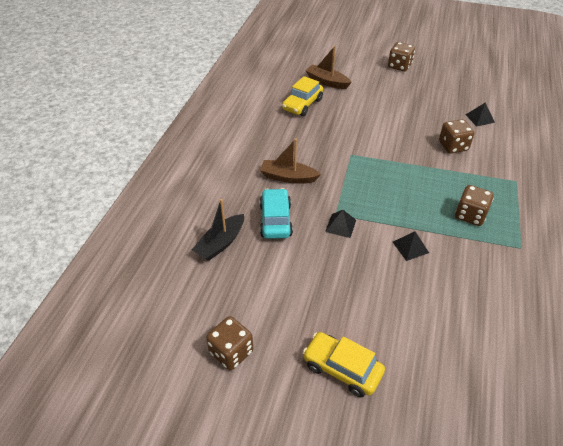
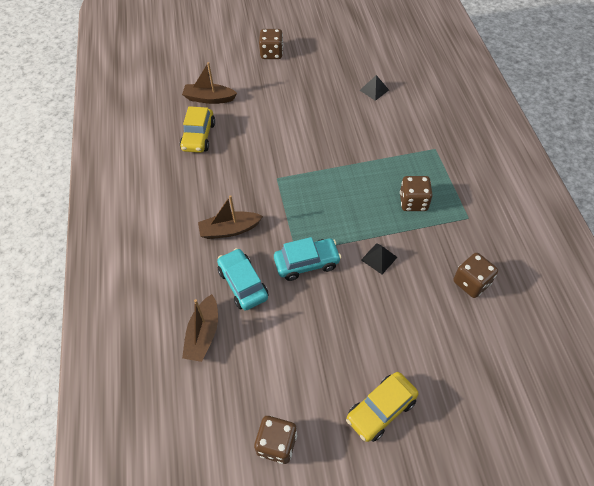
camera: 25 degrees left, 10 degrees up
black boat [192,199,244,261] -> brown boat [182,294,218,362]
yellow car [303,332,385,397] -> yellow car turned 45 degrees counterclockwise [346,372,419,442]
black pyramid [325,210,356,238] -> turquoise car [274,237,341,281]
brown dice [439,119,475,154] -> brown dice moved to [453,253,498,298]

